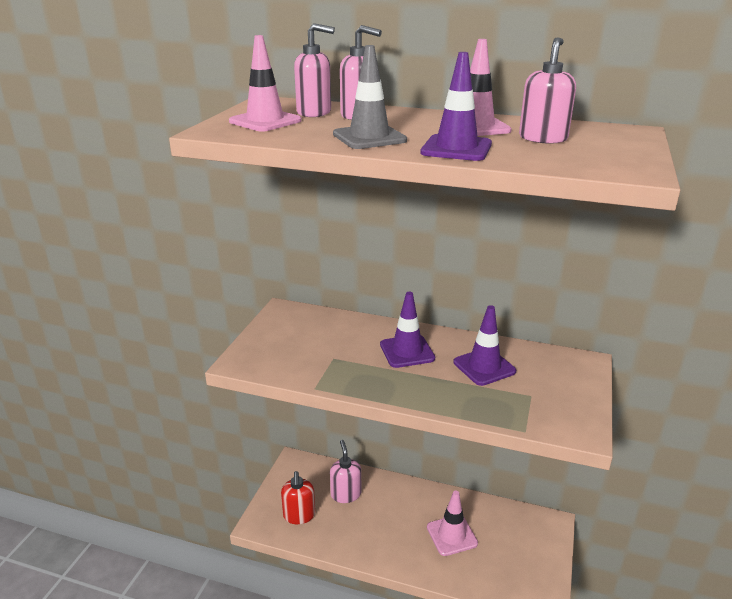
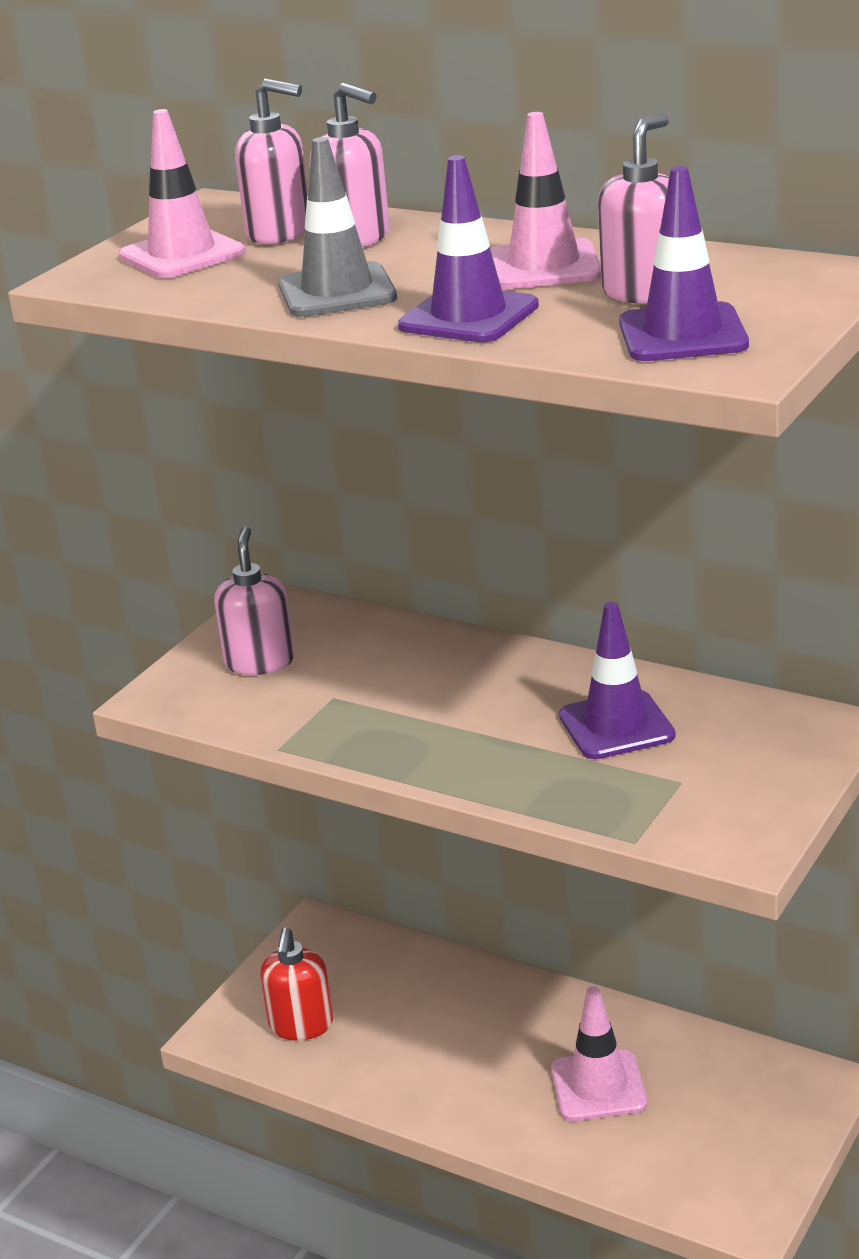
camera: 15 degrees right, 0 degrees up
pink soap dispenser [330,440,361,503] -> pink soap dispenser moved to [214,526,295,675]
purple traffic cone [380,292,435,368] -> purple traffic cone moved to [619,166,749,361]

